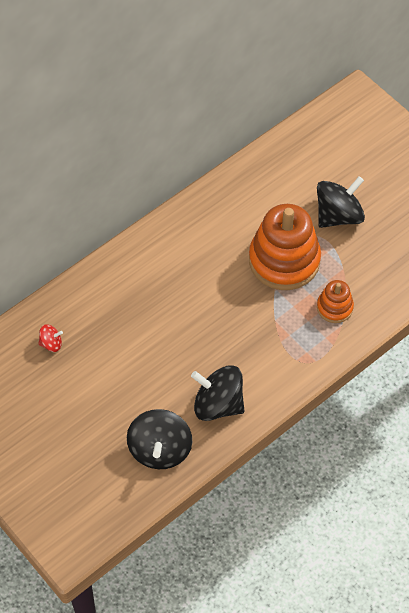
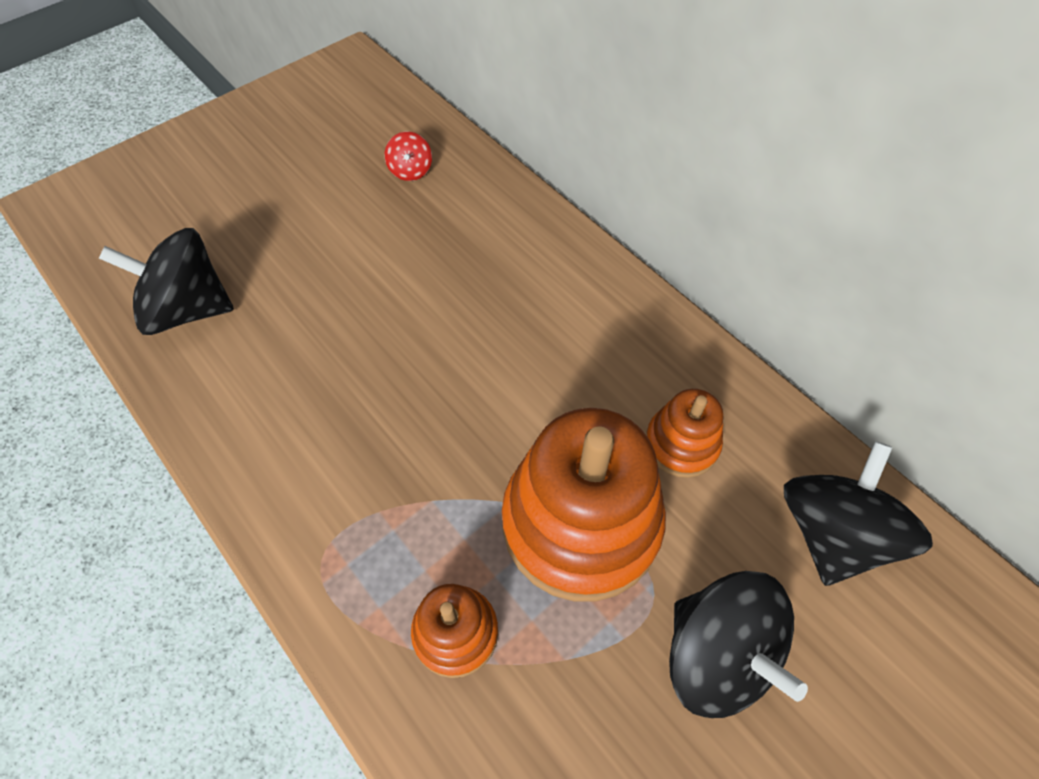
camera: 90 degrees right, 0 degrees up
black spinning top [191,365,244,421] -> black spinning top moved to [784,441,933,586]
none -> orange stacking toy [646,389,723,478]

